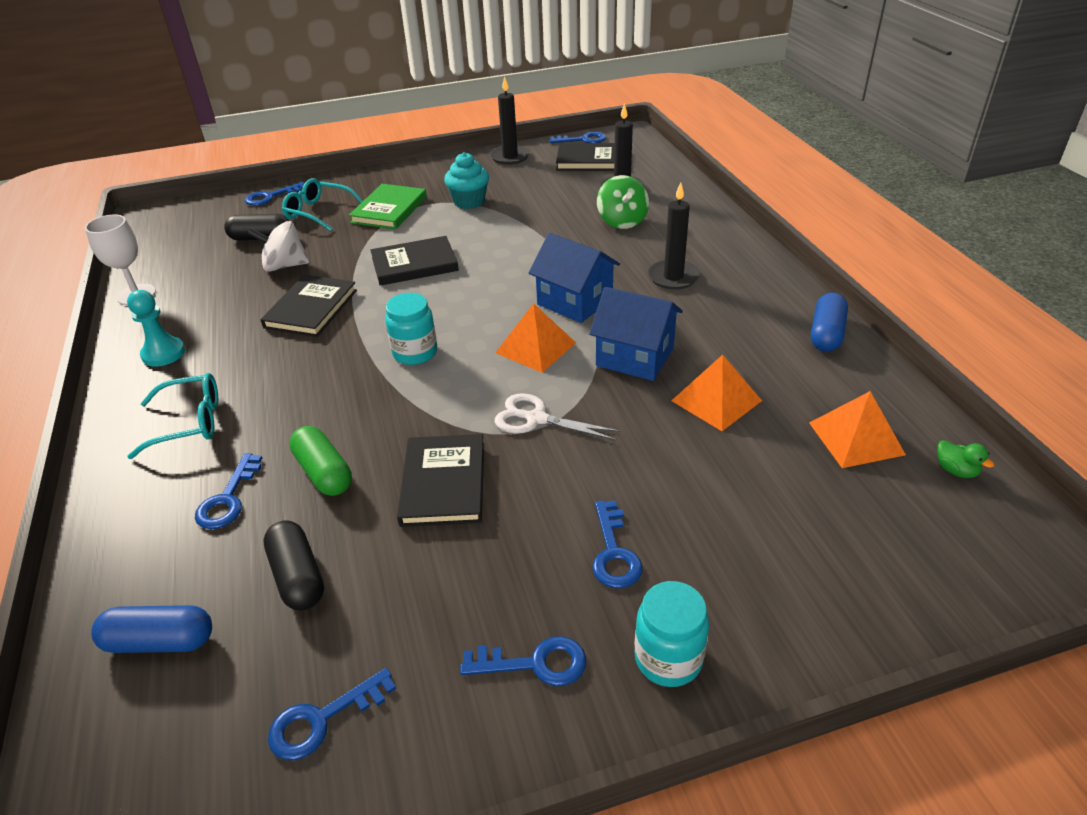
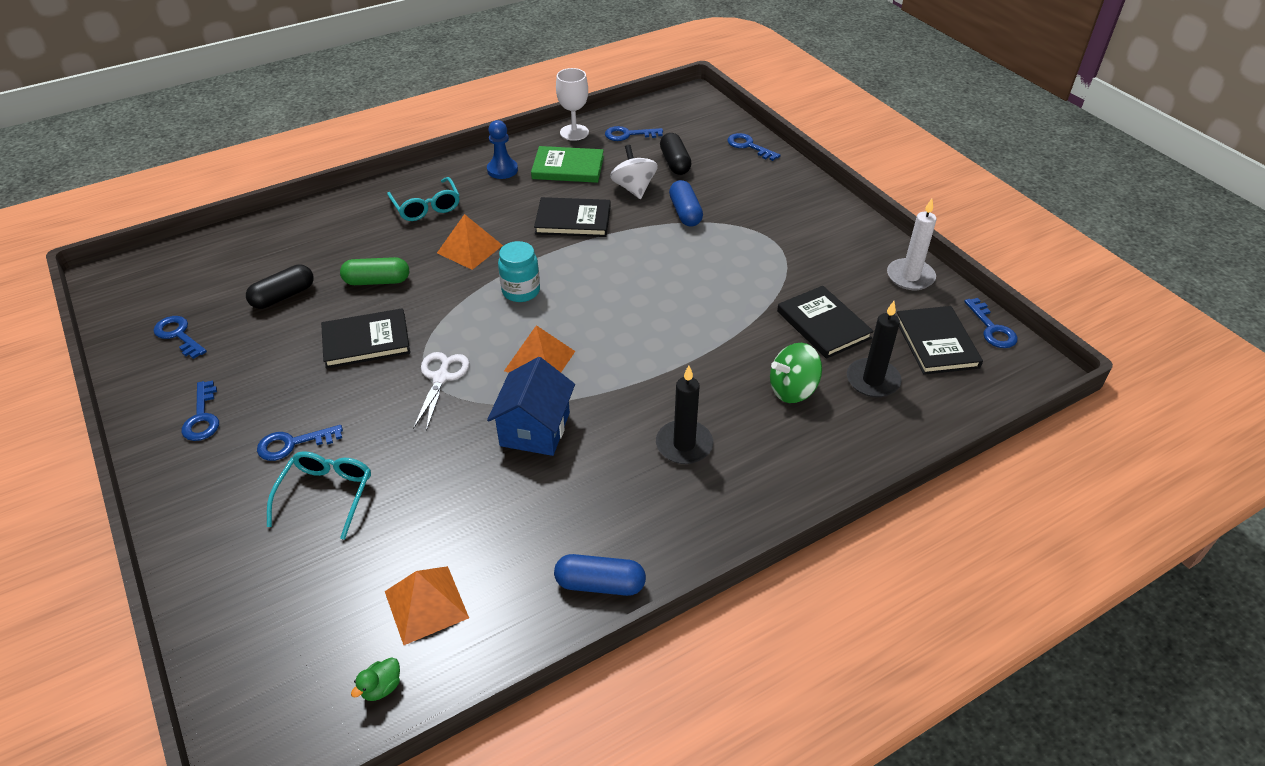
camera: 75 degrees right, 5 degrees up
blue capsule [91,605,212,653] -> blue capsule moved to [669,180,703,227]
turquoise pawn [127,290,185,367] -> blue pawn [487,120,518,179]
blue key [195,453,262,529] -> blue key moved to [605,126,663,141]
turquoise glasses [282,178,363,231] -> turquoise glasses moved to [267,451,371,540]
green capsule [290,426,352,496] -> green capsule turned 45 degrees clockwise [340,257,409,285]
green book [349,184,427,229] -> green book moved to [531,146,604,183]
black book [370,236,459,286] -> black book moved to [777,286,874,359]
turquoise cupcake [444,152,489,209] -> none
black candle [490,76,530,165] -> white candle [887,199,937,290]
blue house [529,233,620,323] -> none
turquoise jar [635,581,709,687] -> none
orange pyramid [672,355,762,431] -> orange pyramid moved to [437,214,503,270]

